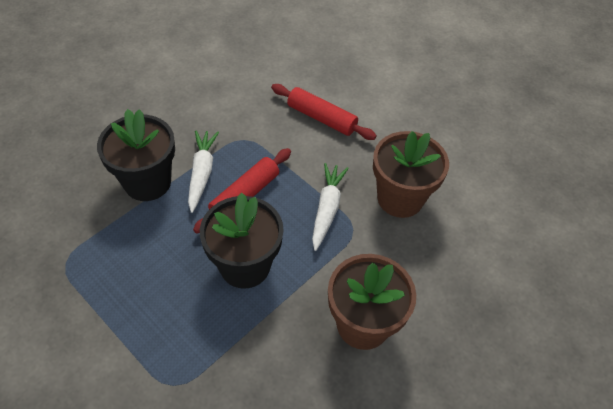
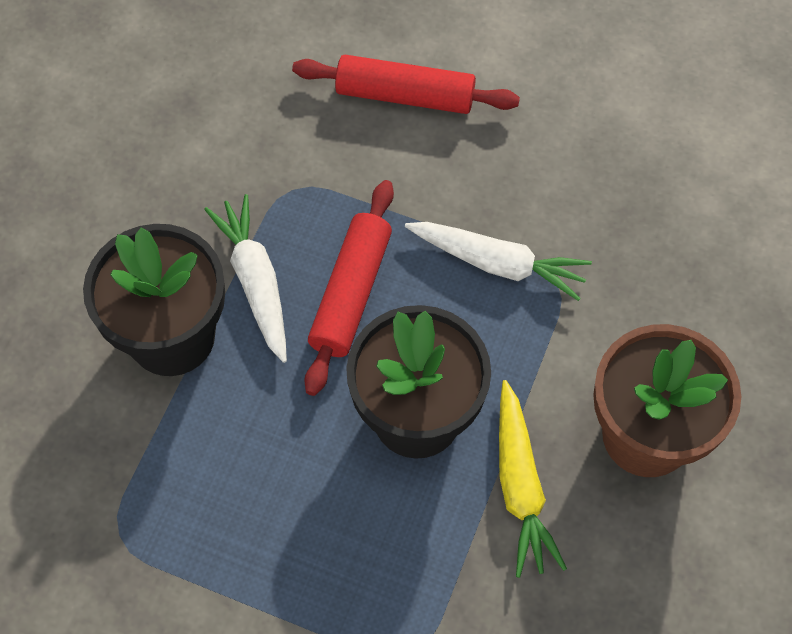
camera: 20 degrees left, 10 degrees up
white carrot [312,163,349,251] -> white carrot turned 120 degrees clockwise [405,222,592,301]
brown flower pot [373,131,449,218] -> none
none -> yellow carrot [499,380,567,578]

